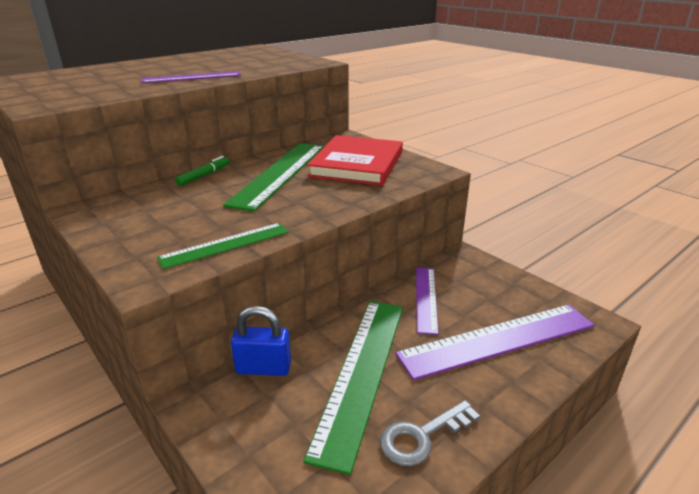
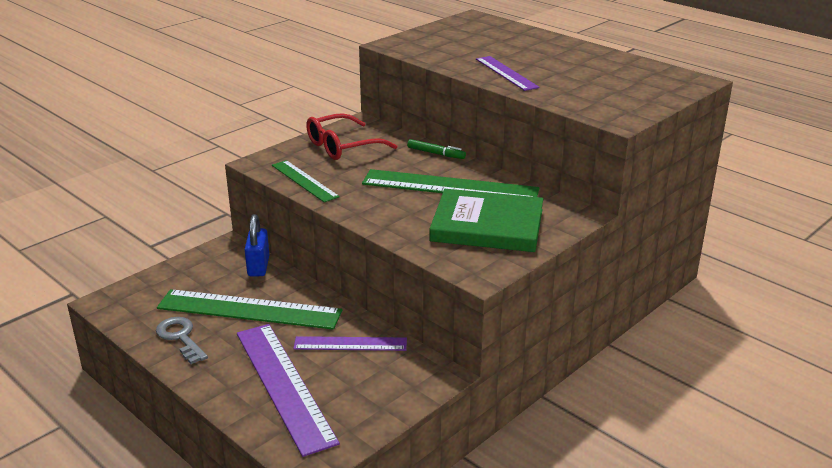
camera: 85 degrees right, 0 degrees up
red book [307,135,403,186] -> green book [429,189,543,252]
none -> red glasses [306,113,397,160]

